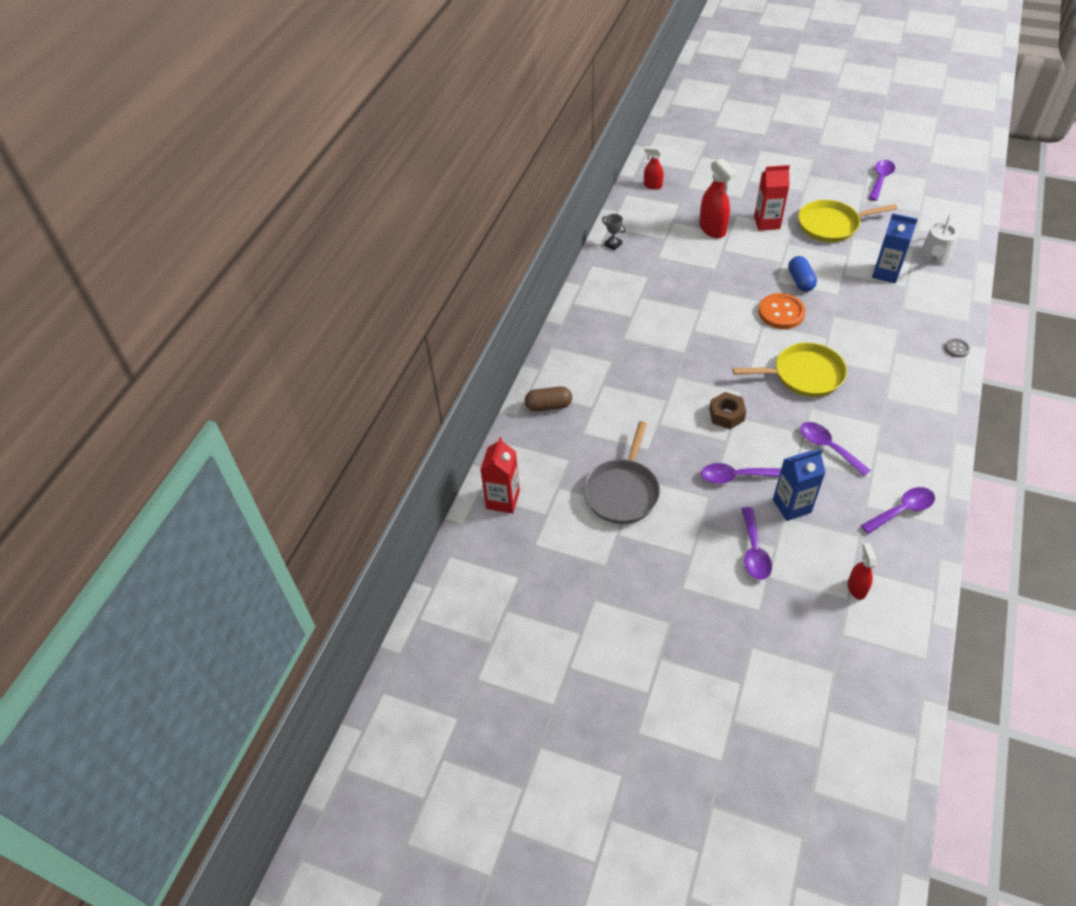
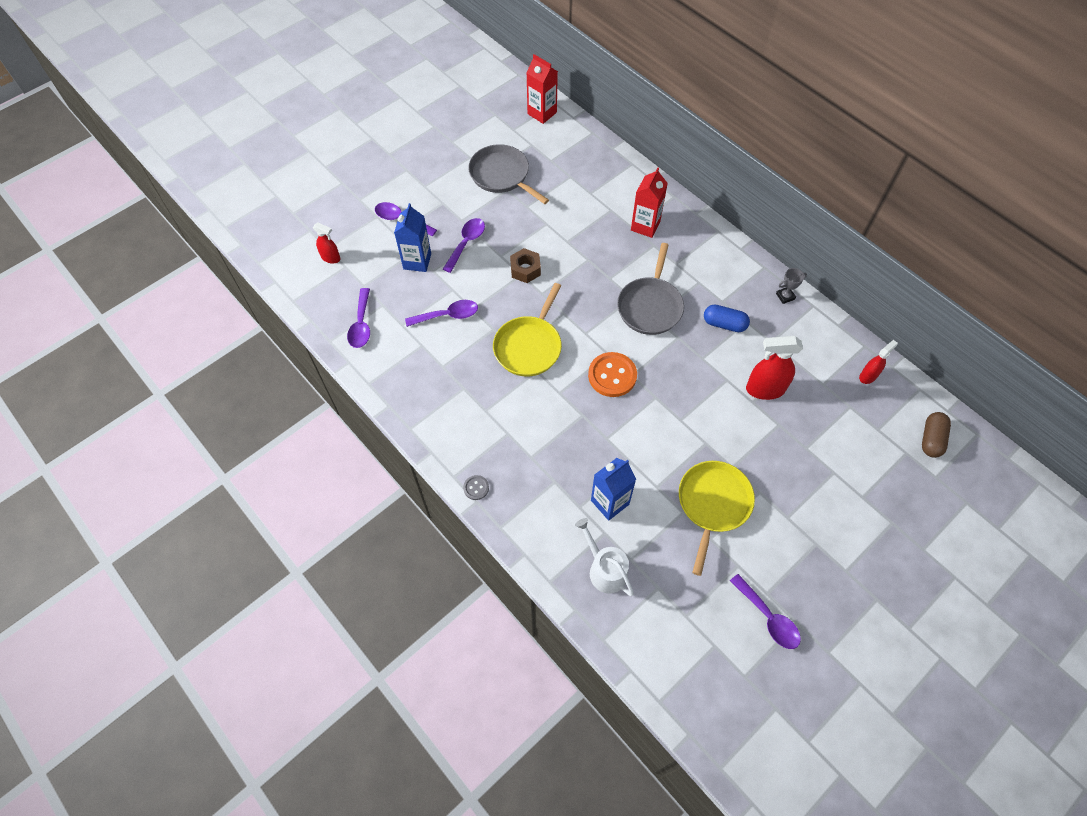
camera: 115 degrees right, 10 degrees up
brown capsule [525,386,572,412] -> brown capsule moved to [922,412,951,458]
red carton [754,165,790,231] -> red carton moved to [631,168,668,238]
blue capsule [788,256,817,292] -> blue capsule moved to [704,304,750,332]
none -> grey pan [617,243,684,335]

